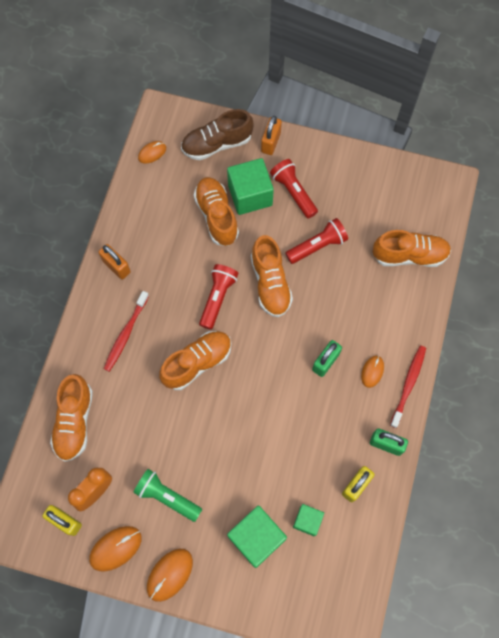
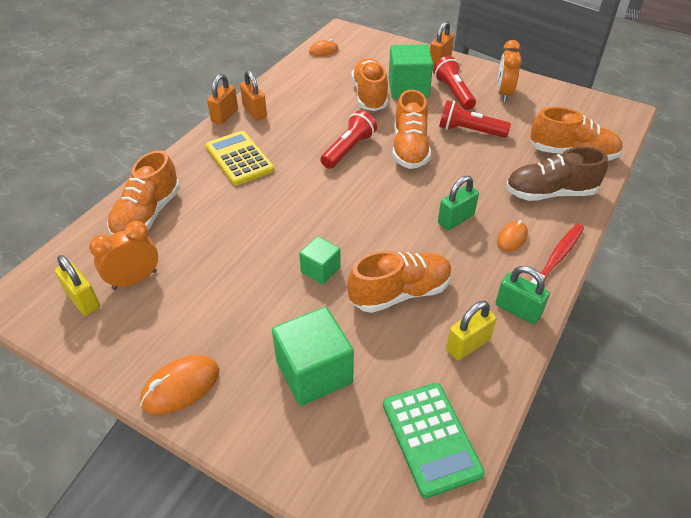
camera: 15 degrees right, 25 degrees down
orange mouse [89,526,142,572] -> none
red toothbrush [104,291,149,372] -> yellow calculator [206,131,274,186]
green flashlight [133,469,202,522] -> none
orange shoe [159,331,232,390] -> orange shoe moved to [347,251,452,313]
brown shoe [181,109,254,160] -> brown shoe moved to [506,147,608,201]
red flashlight [285,218,348,264] -> red flashlight turned 150 degrees counterclockwise [439,100,511,138]
green cube [293,504,324,536] -> green cube moved to [299,236,341,284]
none -> orange padlock [207,74,238,124]
none -> green calculator [383,383,485,498]
none -> orange clock [497,40,522,102]

